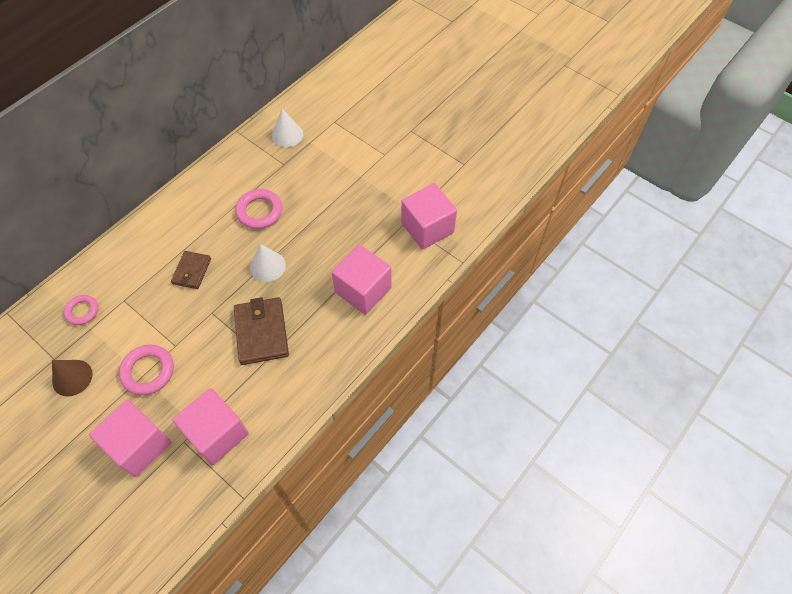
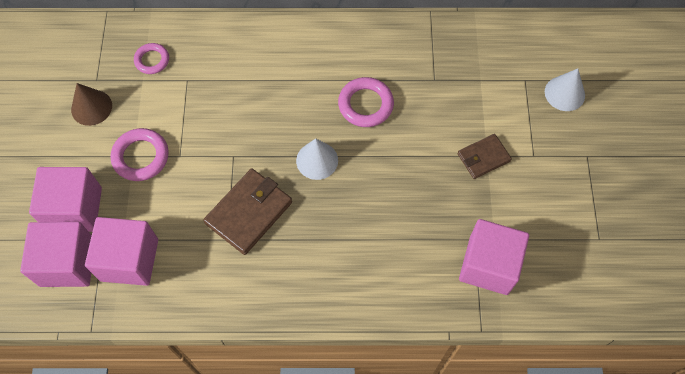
camera: 50 degrees right, 5 degrees up
brown wallet [171,251,211,289] -> brown wallet moved to [457,134,512,179]
white cone [272,109,303,147] -> white cone moved to [545,69,585,111]
pink cube [332,245,392,315] -> pink cube moved to [20,222,92,287]

